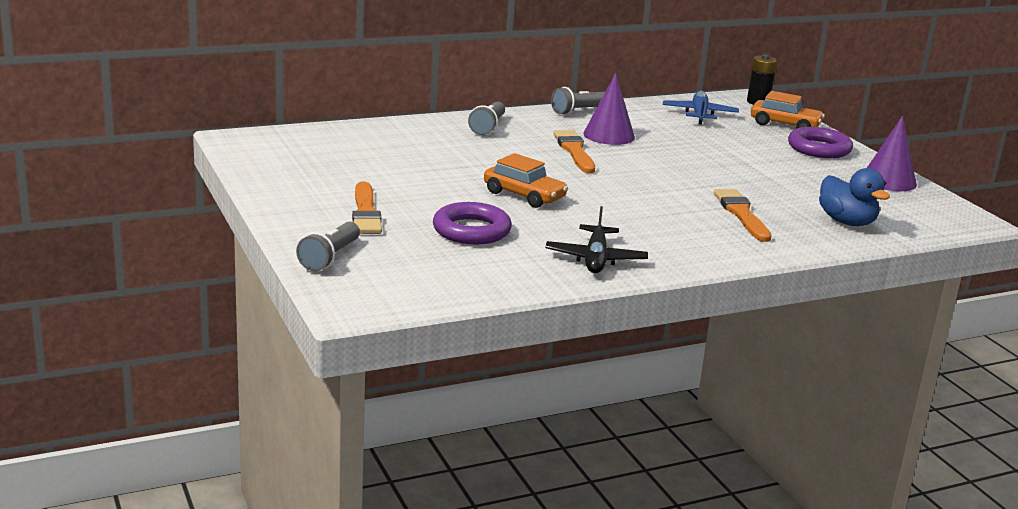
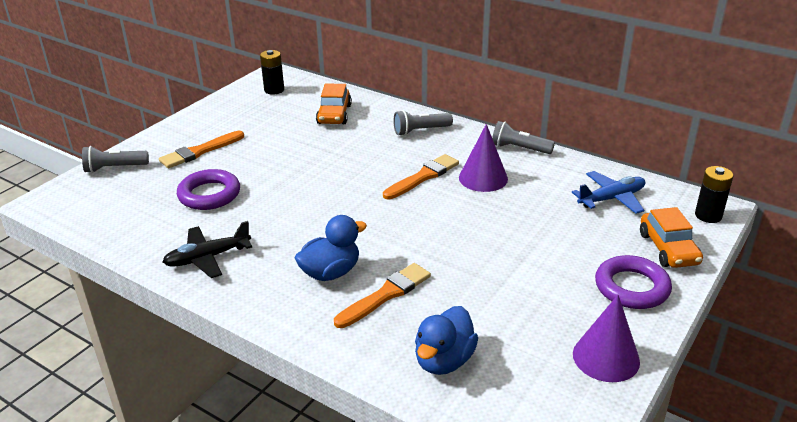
camera: 60 degrees right, 10 degrees up
orange car [484,153,568,208] -> orange car moved to [316,83,352,124]
none -> black battery [260,50,284,95]
none -> blue duck [295,215,367,281]

